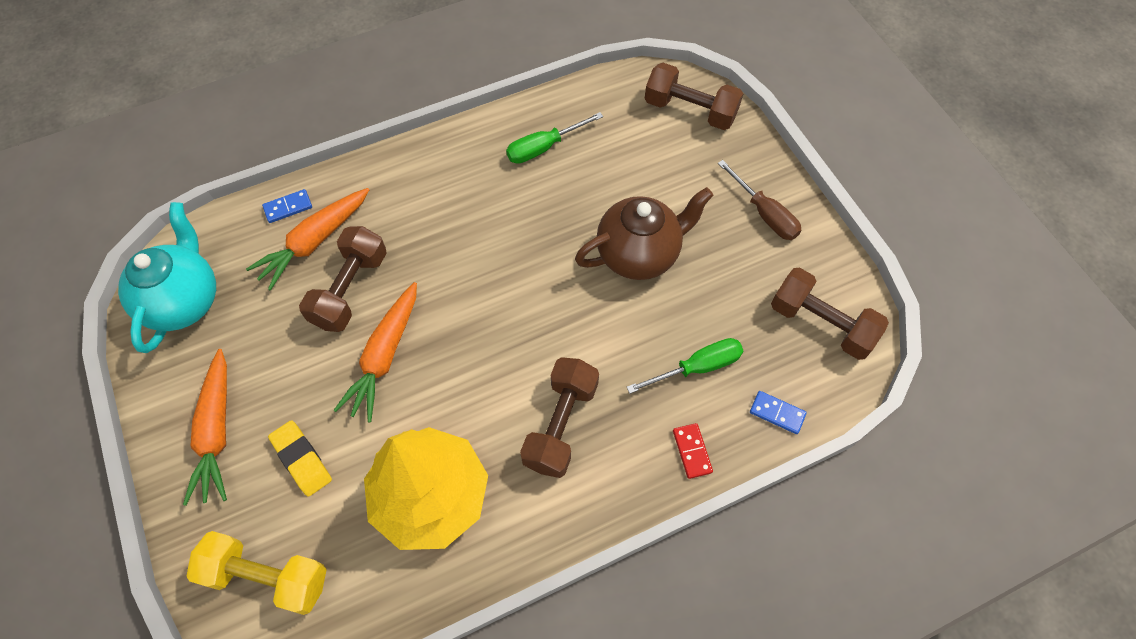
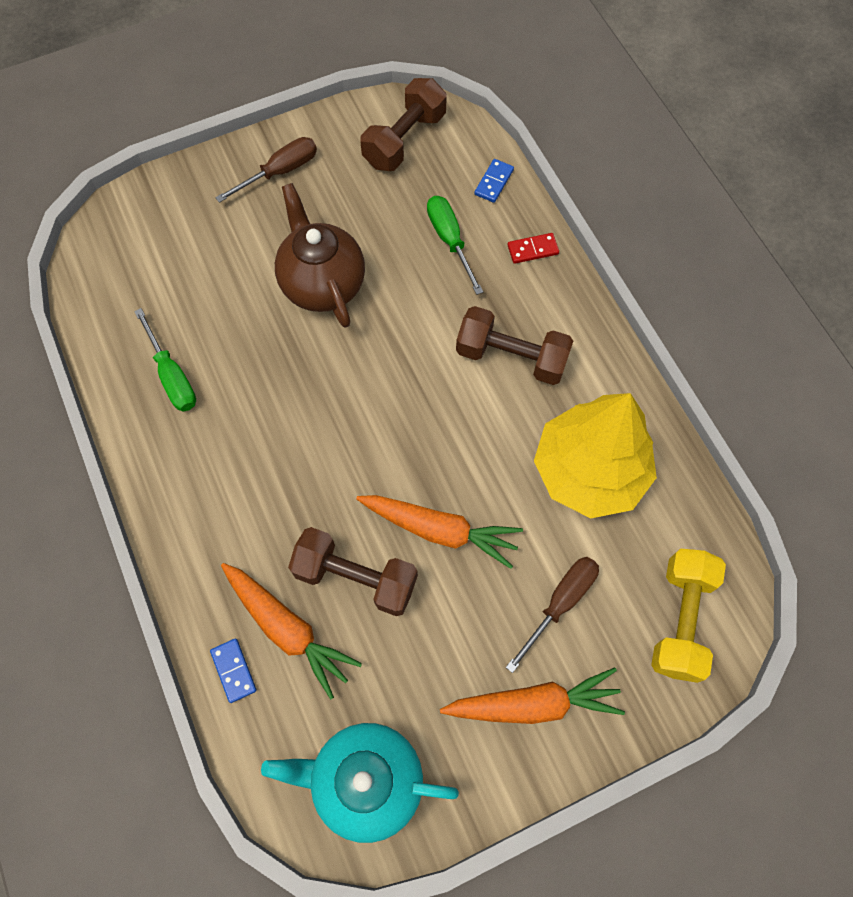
camera: 90 degrees left, 5 degrees up
yellow eraser [268,420,332,497] -> brown screwdriver [506,557,599,673]
brown dumbbell [644,63,743,130] -> none

